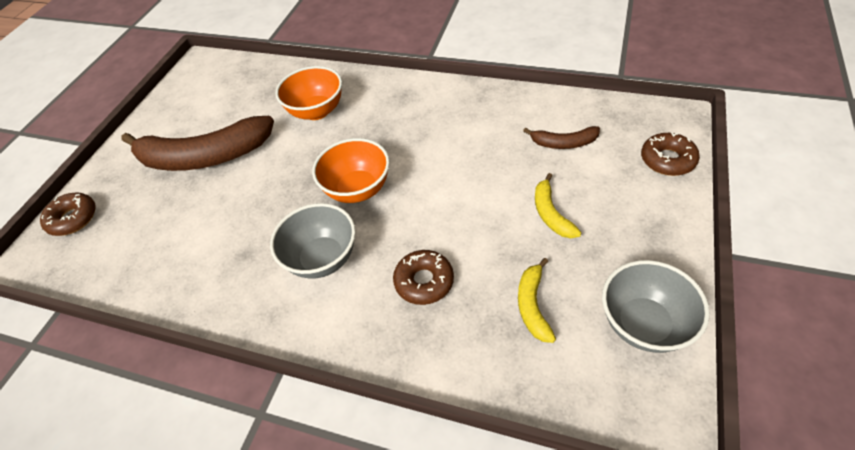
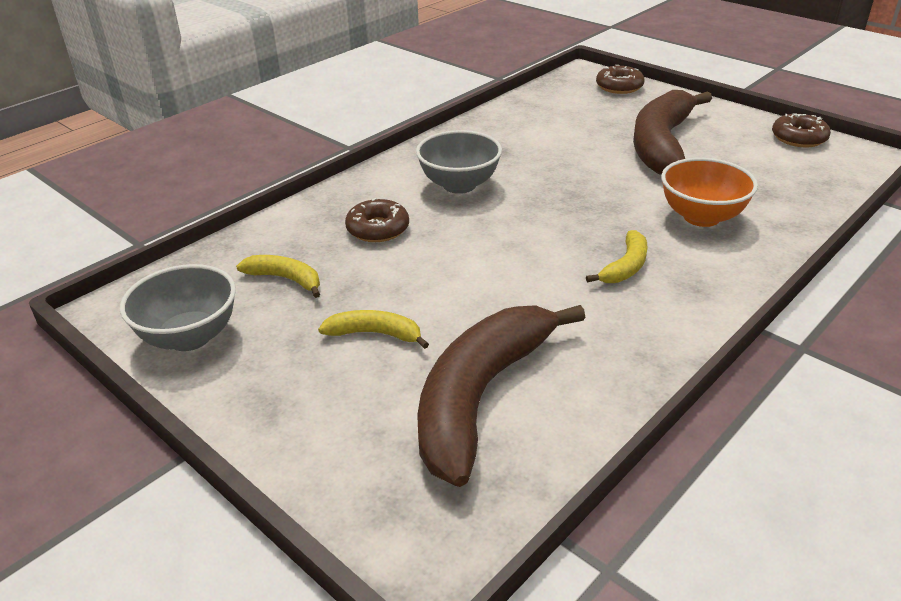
camera: 110 degrees right, 15 degrees down
orange bowl [312,138,390,203] -> none
brown banana [523,126,600,149] -> brown banana [417,305,585,487], size x2.21
brown donut [641,133,700,176] -> brown donut moved to [772,113,831,147]
none -> yellow banana [586,230,648,283]

